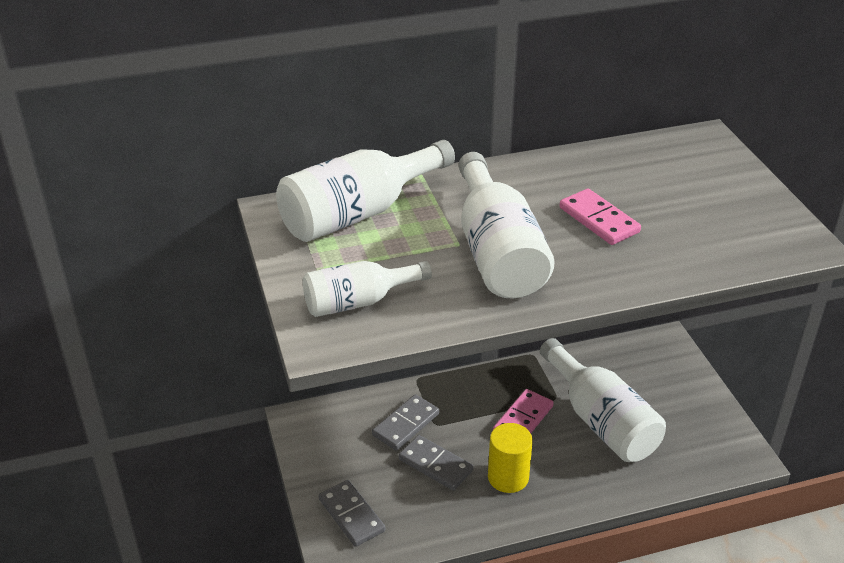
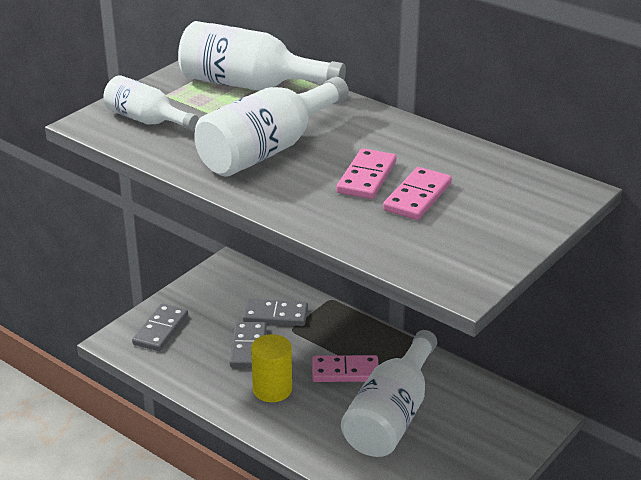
camera: 55 degrees right, 5 degrees down
none -> pink domino [383,167,452,220]

